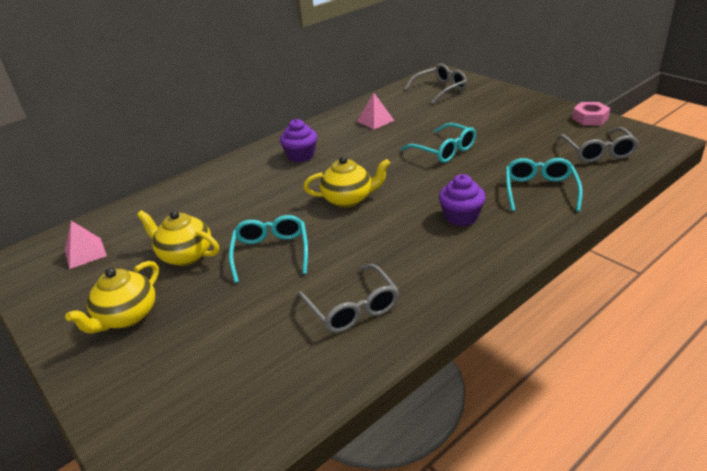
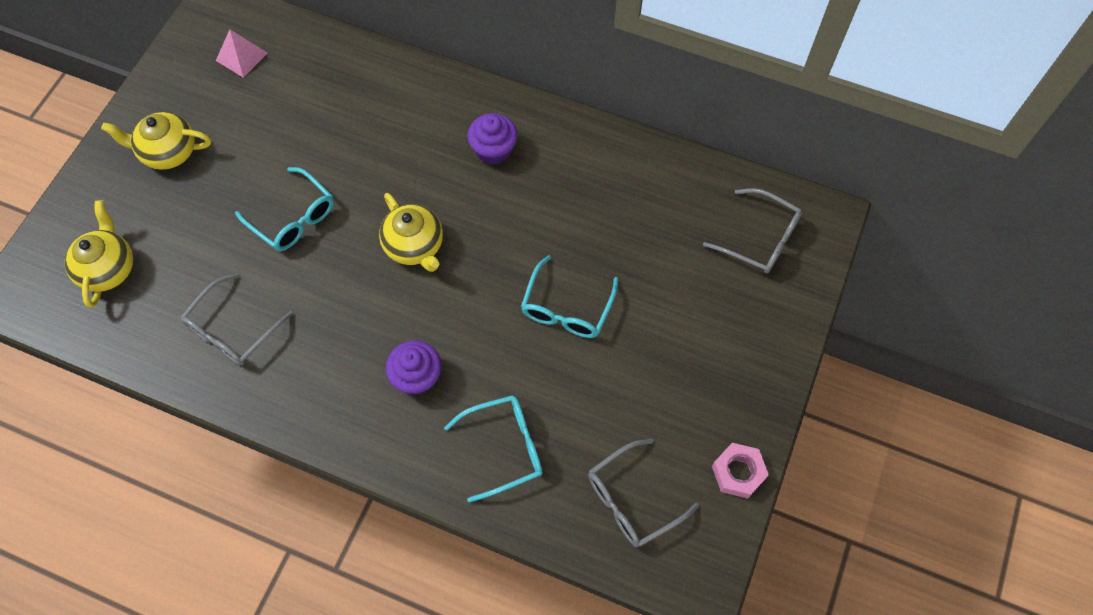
camera: 60 degrees right, 30 degrees up
yellow teapot [137,210,219,266] -> yellow teapot moved to [65,200,133,308]
turquoise glasses [229,215,308,283] -> turquoise glasses turned 75 degrees clockwise [235,167,334,251]
pink pyramid [357,93,395,129] -> none

